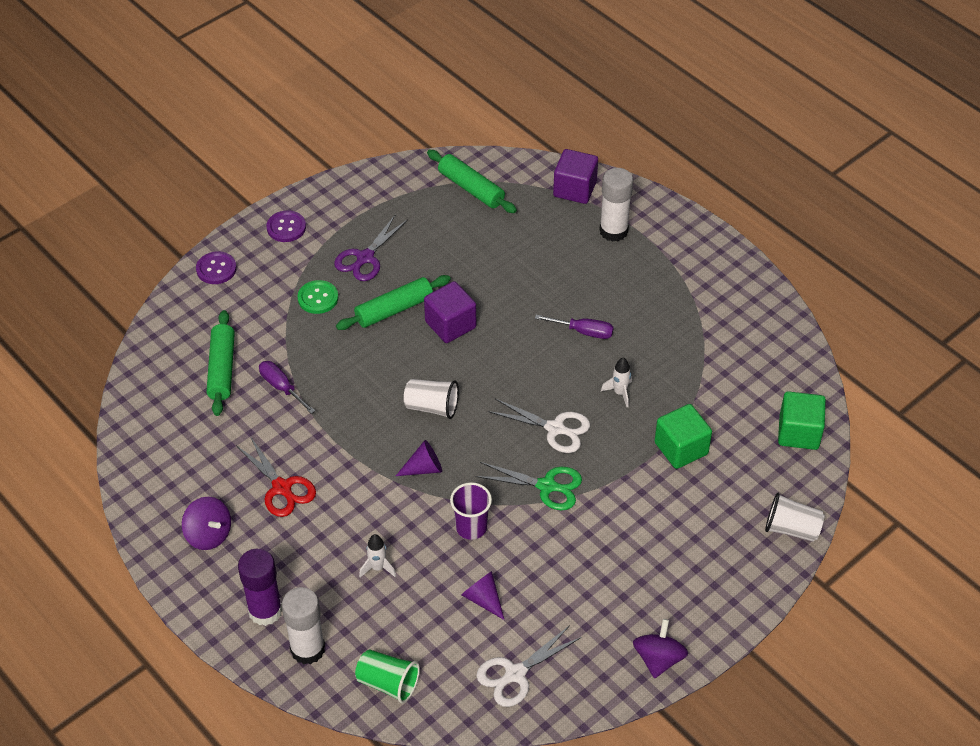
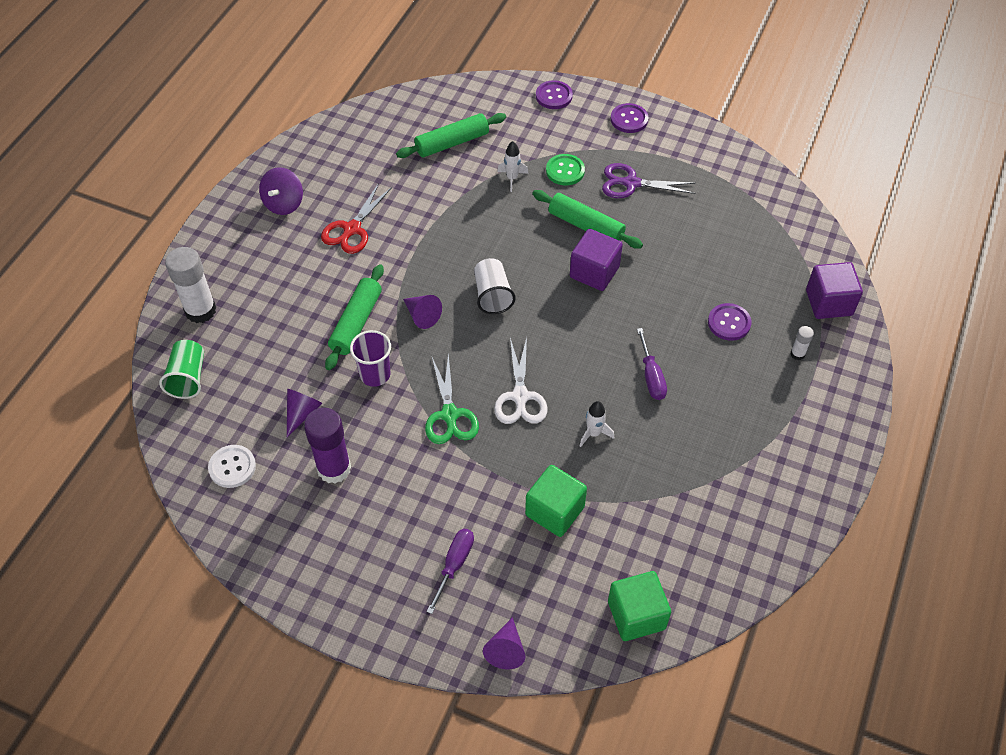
camera: 65 degrees right, 5 degrees up
purple glue stick [238,549,282,626] -> purple glue stick moved to [304,408,351,483]
purple screwdriver [259,361,315,414] -> purple screwdriver moved to [427,529,474,614]
white rocket [359,534,396,578] -> white rocket moved to [497,141,529,192]
green rolling pin [427,150,517,213] -> green rolling pin moved to [325,264,384,370]
white scissors [476,625,582,707] -> white button [208,445,256,488]
white glue stick [599,168,633,242] -> white glue stick [790,326,814,360], size x0.46
purple spinning top [633,619,688,679] -> none
white cup [765,493,825,542] -> purple cone [483,617,525,669]
none -> purple button [708,303,752,341]

